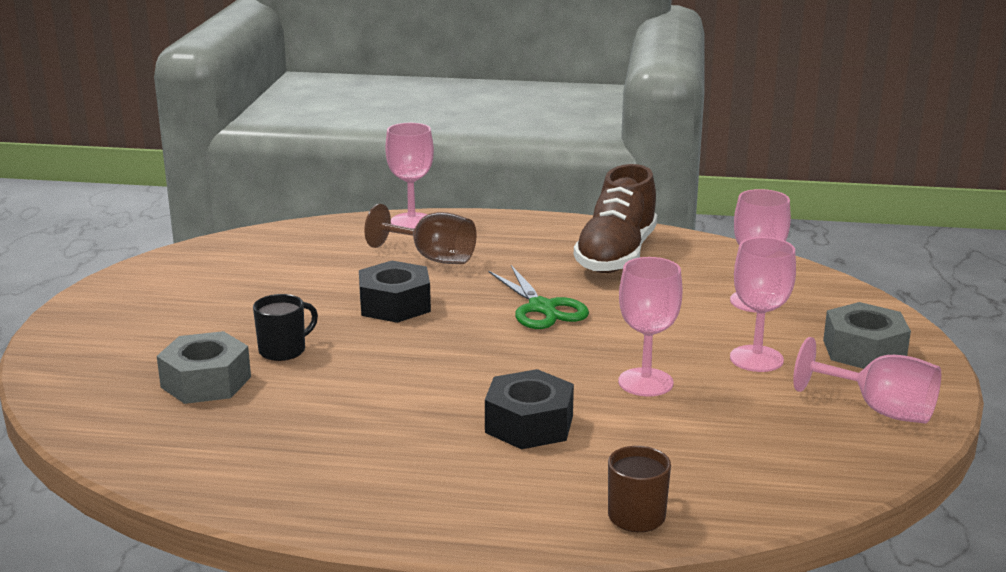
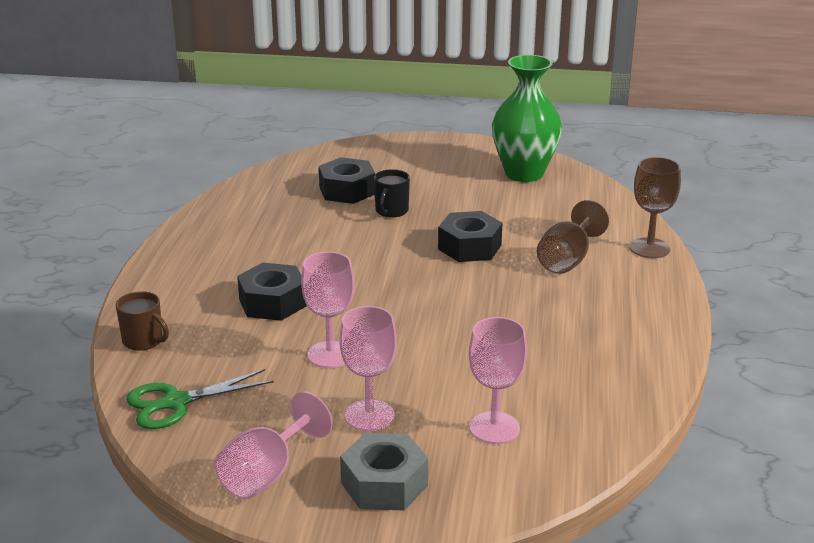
camera: 90 degrees right, 5 degrees up
grey nut [157,331,251,404] -> black nut [319,157,375,204]
black mug [253,294,318,361] -> black mug turned 60 degrees clockwise [374,169,410,218]
pink goblet [385,123,434,229] -> brown goblet [630,157,681,258]
green scissors [488,265,589,329] -> green scissors moved to [126,369,274,429]
brown shoe [574,164,657,273] -> none
none -> green vase [492,55,562,182]

